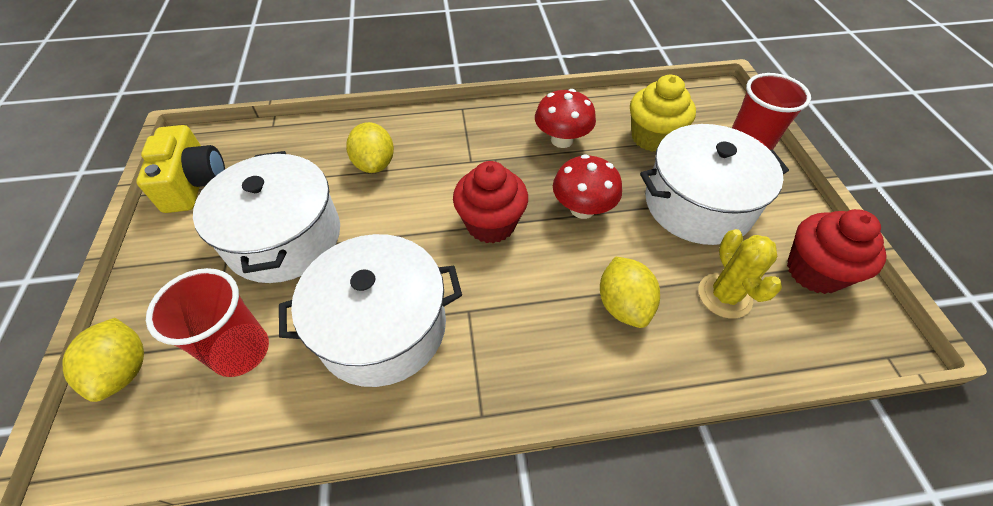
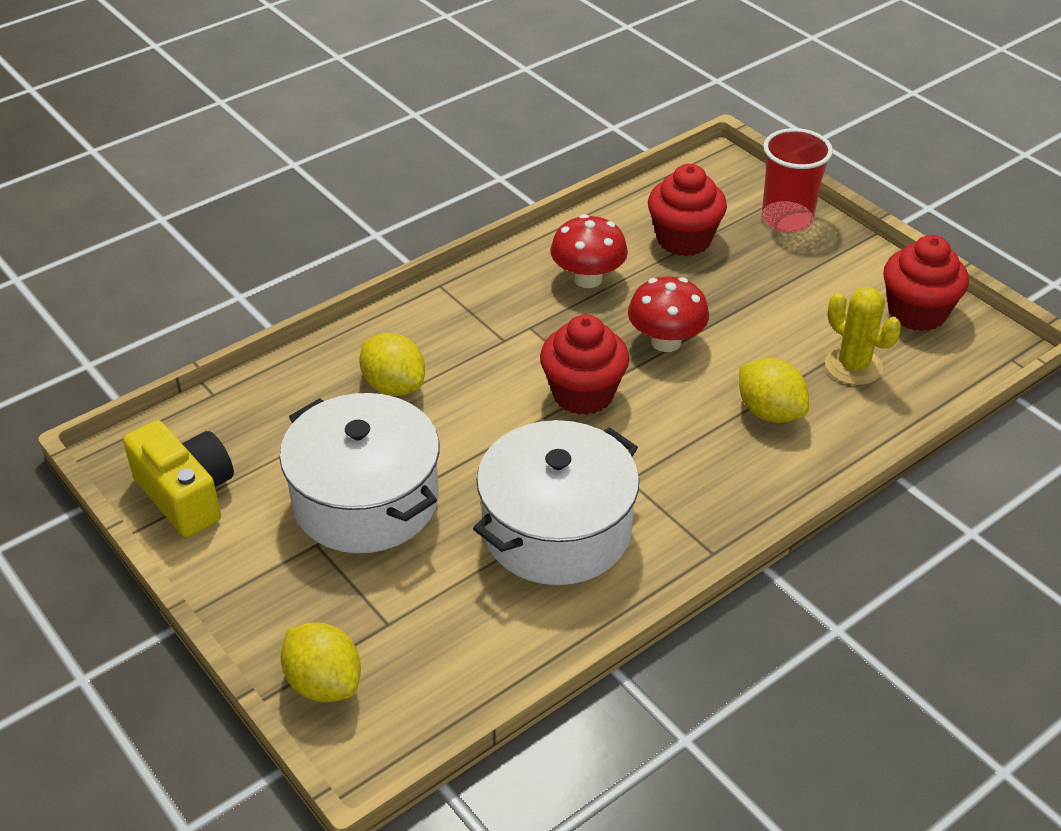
camera: 30 degrees left, 10 degrees down
red cup [146,268,269,377] -> none
yellow cupcake [630,75,696,152] -> red cupcake [648,164,727,256]
white pot [640,124,789,245] -> none

